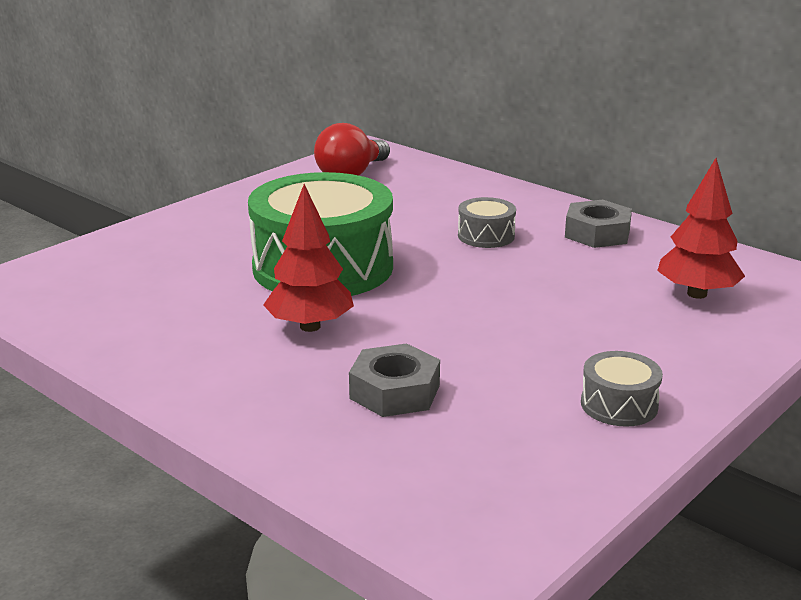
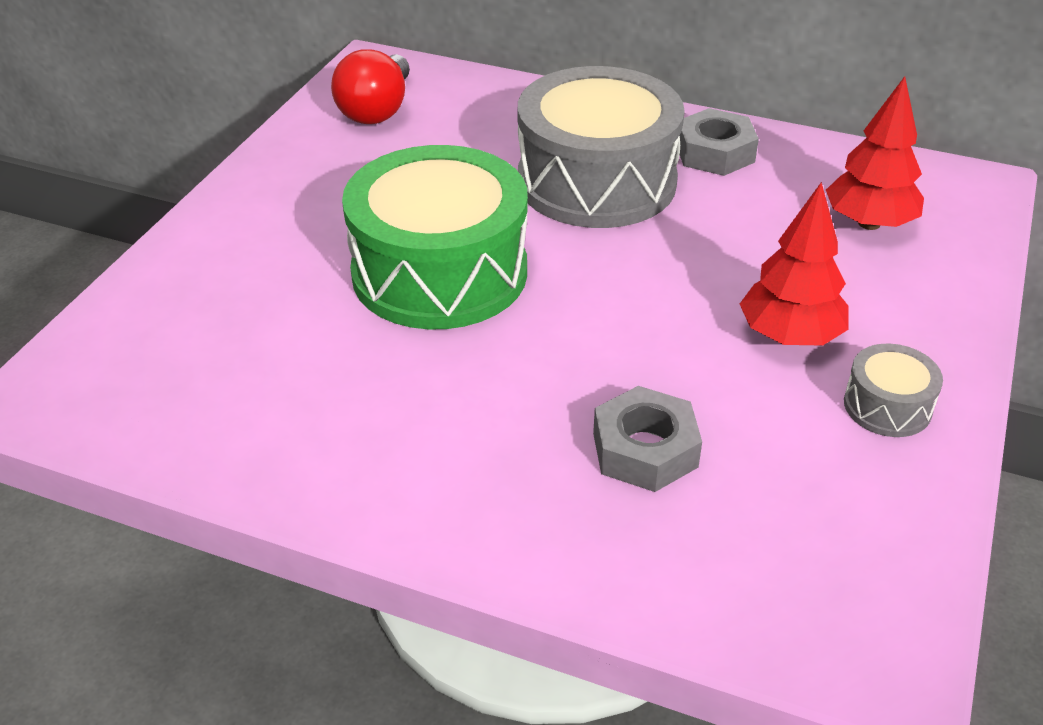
camera: 20 degrees left, 15 degrees up
red tree [263,184,354,332] -> red tree moved to [740,182,849,346]
grey drum [458,197,516,248] -> grey drum [518,66,685,228], size x2.32

